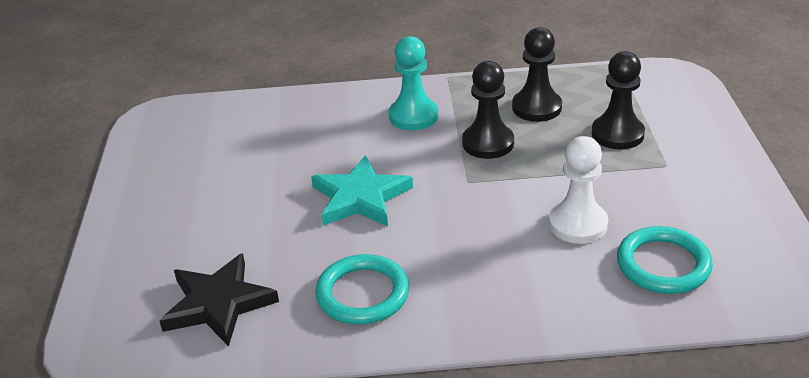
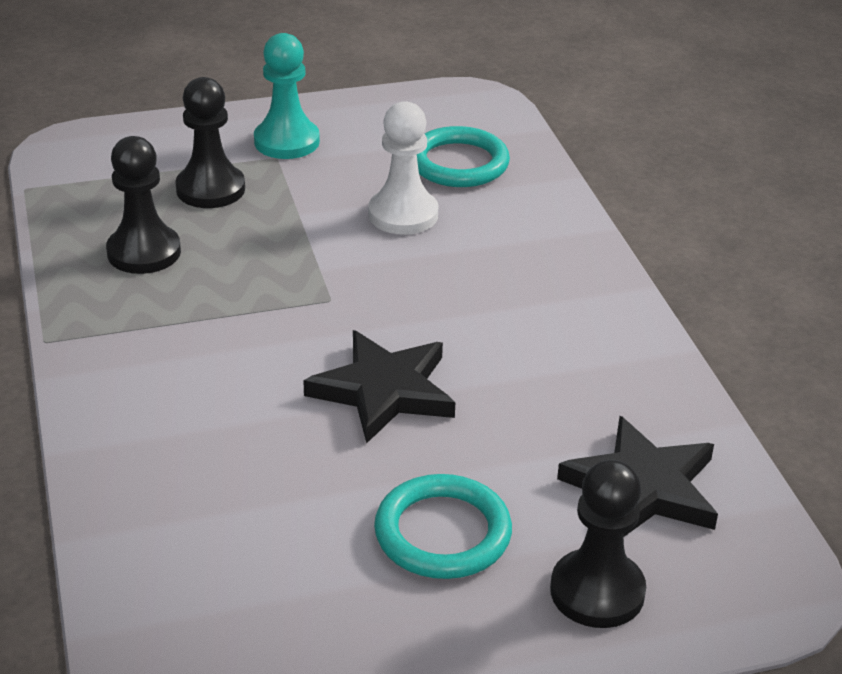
camera: 105 degrees left, 0 degrees up
turquoise star [311,155,413,226] -> black star [303,330,455,444]
turquoise ring [315,254,409,325] -> turquoise ring moved to [374,474,512,579]
turquoise pawn [389,36,438,130] -> turquoise pawn moved to [254,33,320,159]
black pawn [462,61,514,159] -> black pawn moved to [550,459,646,628]

